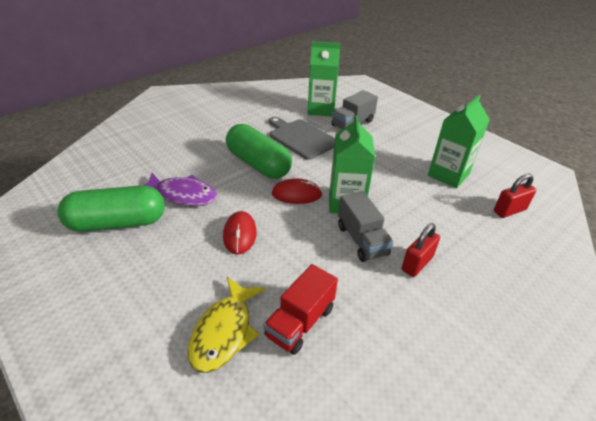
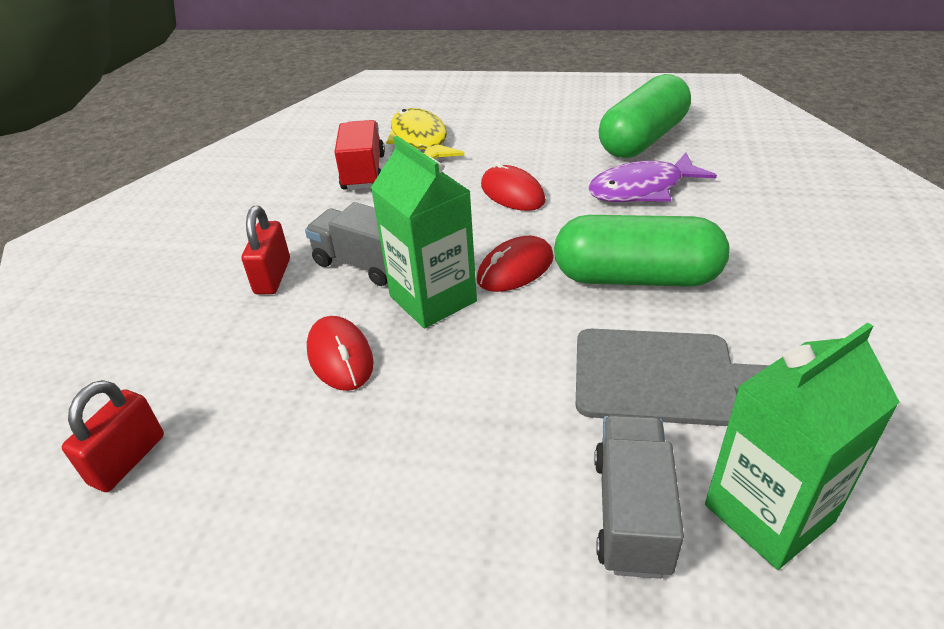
camera: 145 degrees right, 0 degrees up
green carton [428,95,490,188] -> none
none -> red mouse [307,316,374,391]

